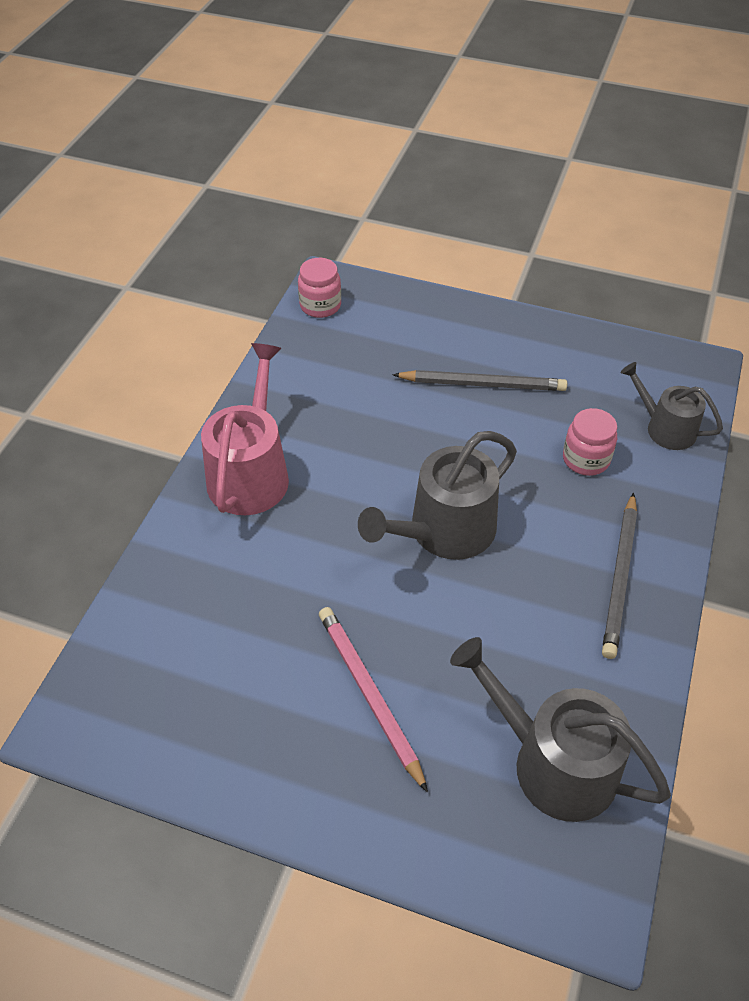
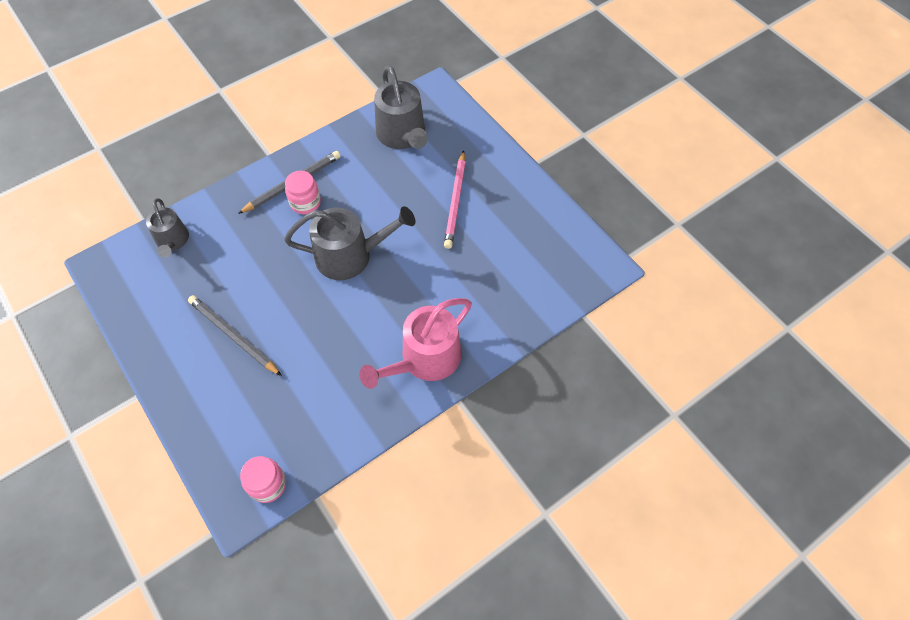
camera: 145 degrees left, 10 degrees up
pink jar [563,408,617,476] -> pink jar moved to [285,171,321,214]

